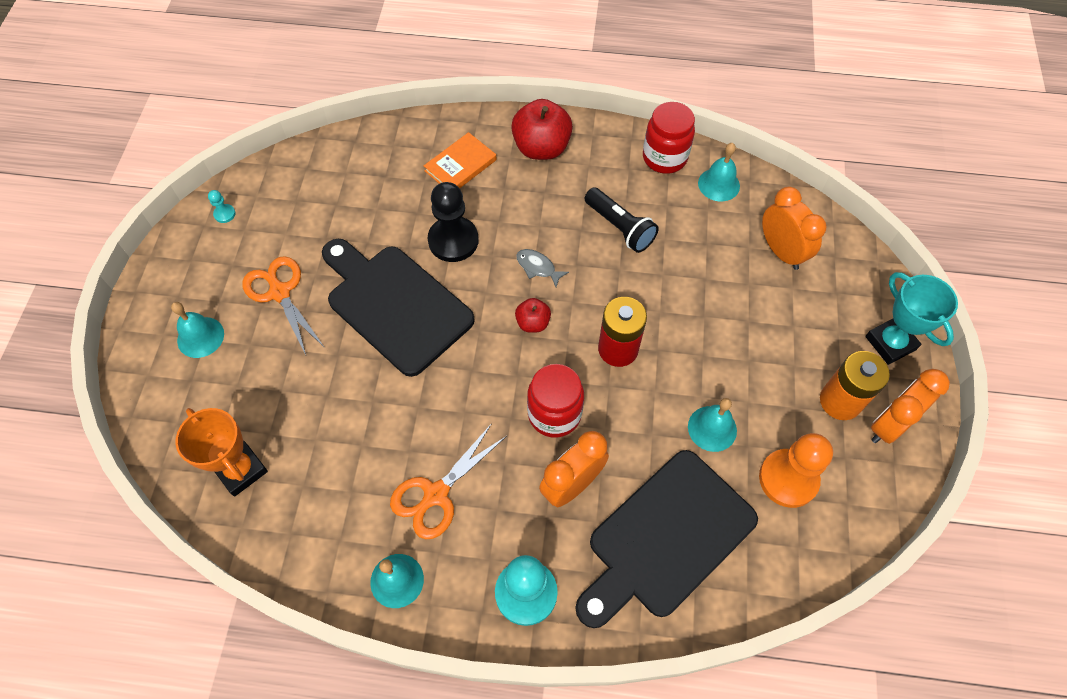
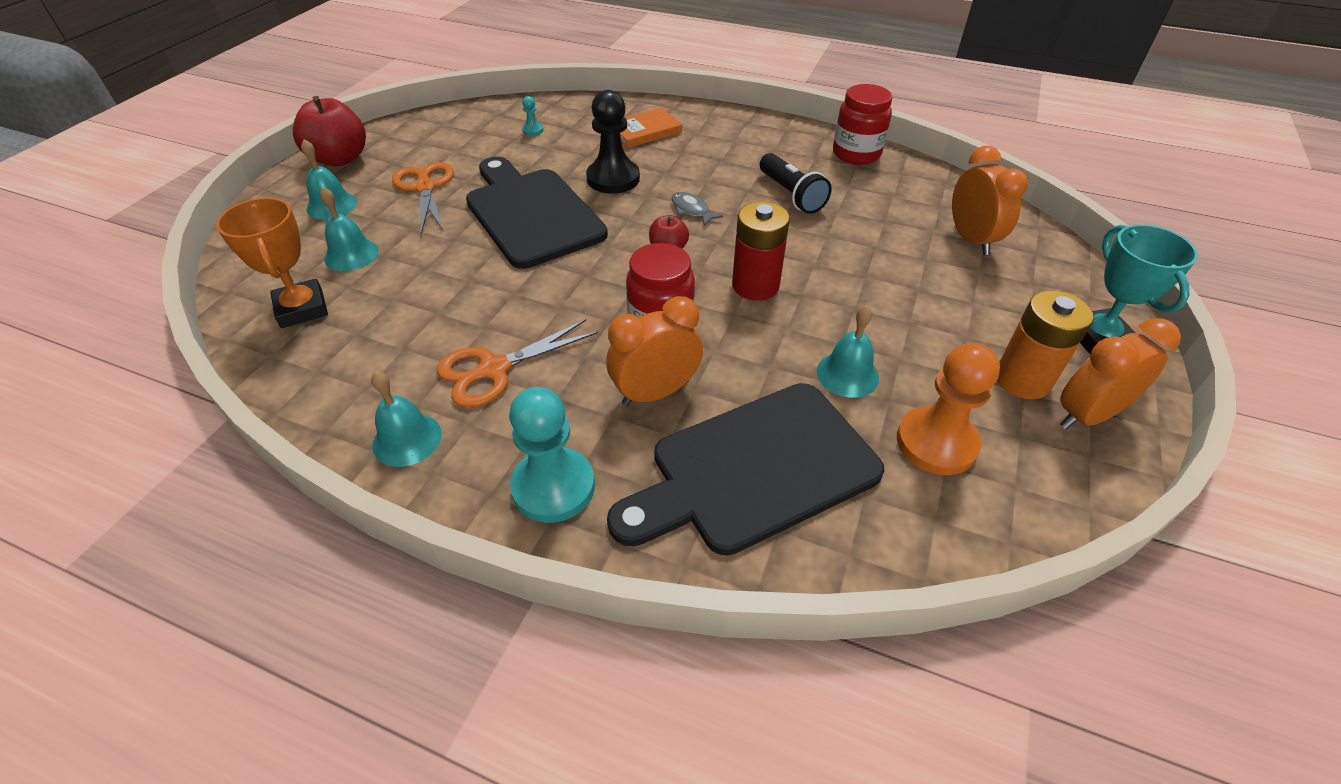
camera: 15 degrees right, 15 degrees down
turquoise pawn [208,190,236,223] -> turquoise pawn moved to [522,96,543,136]
red apple [511,99,573,160] -> red apple moved to [293,96,366,167]
turquoise bell [698,143,740,201] -> turquoise bell moved to [320,187,379,271]

